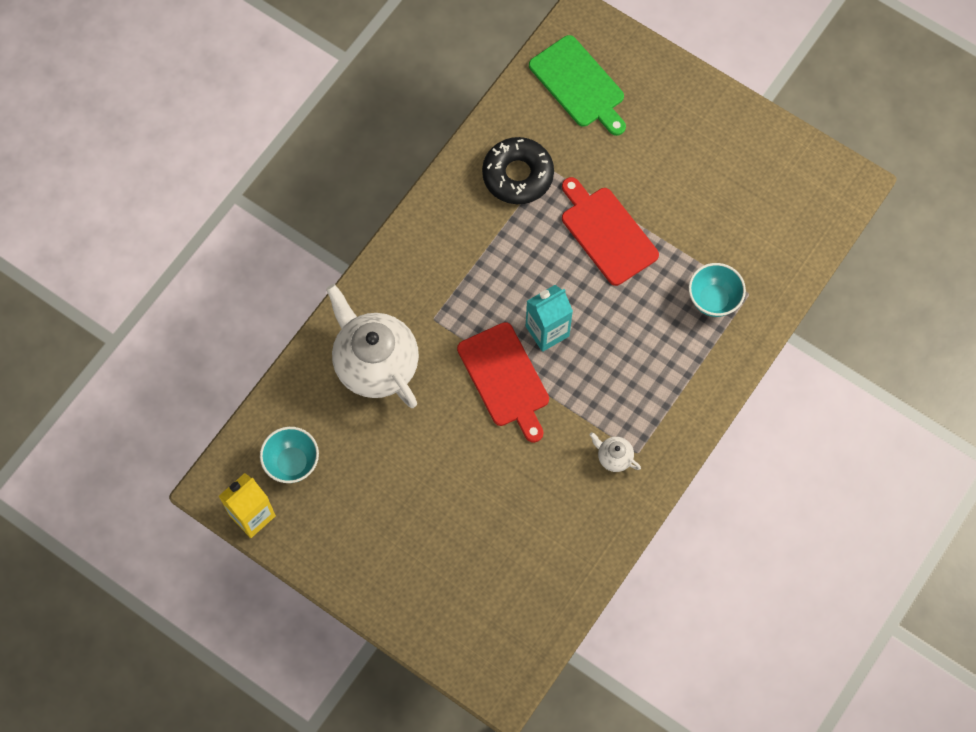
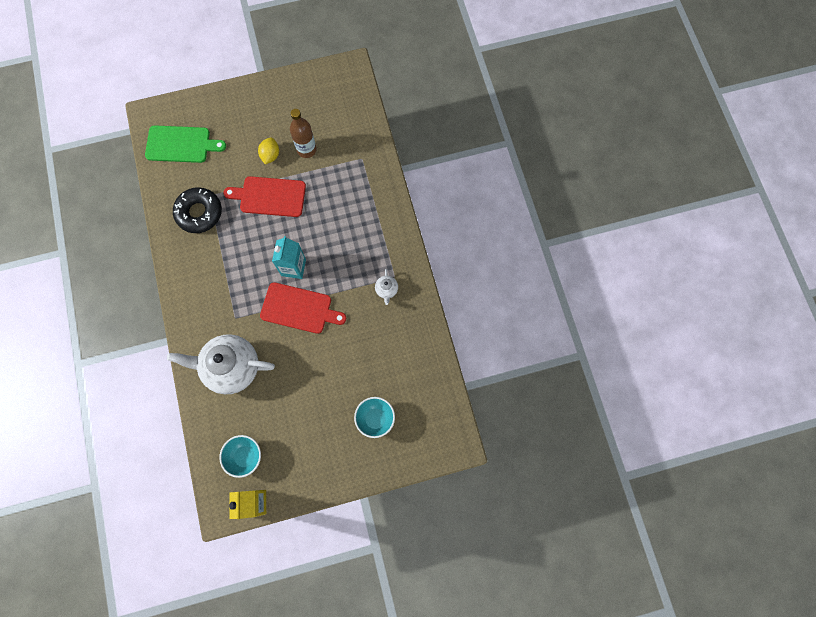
camera: 50 degrees left, 5 degrees up
white teapot [590,432,641,472] -> white teapot turned 75 degrees counterclockwise [375,269,398,305]
turquoise bowl [689,263,746,317] -> turquoise bowl moved to [354,397,395,438]
none -> yellow lemon [258,137,279,164]
none -> brown bottle [290,109,317,158]

